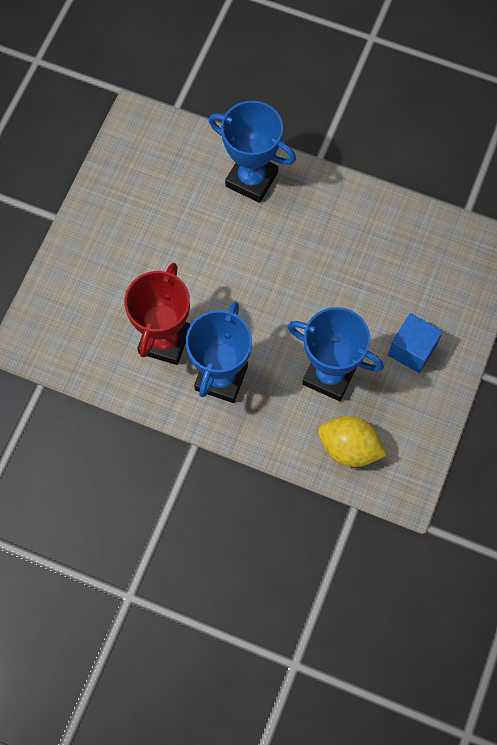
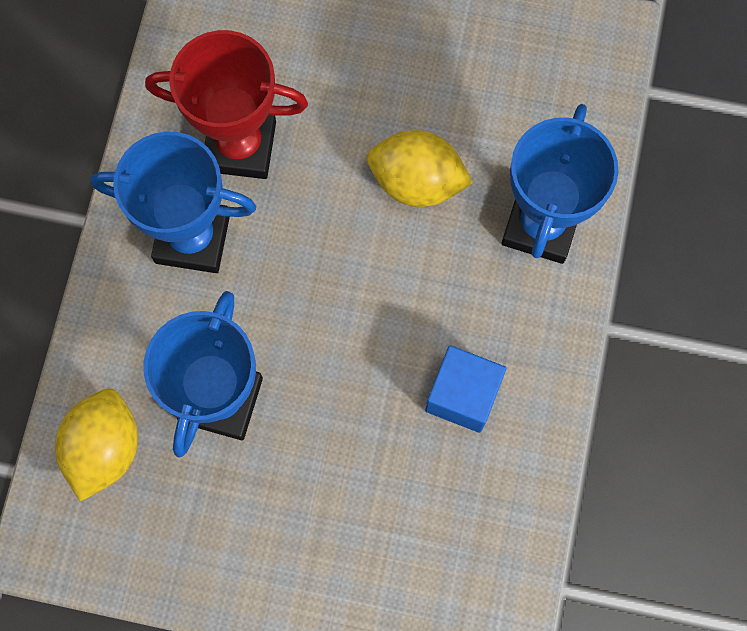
camera: 80 degrees right, 5 degrees up
blue cube [388,313,443,373] -> blue cube moved to [425,345,506,433]
none -> yellow lemon [367,130,473,207]

